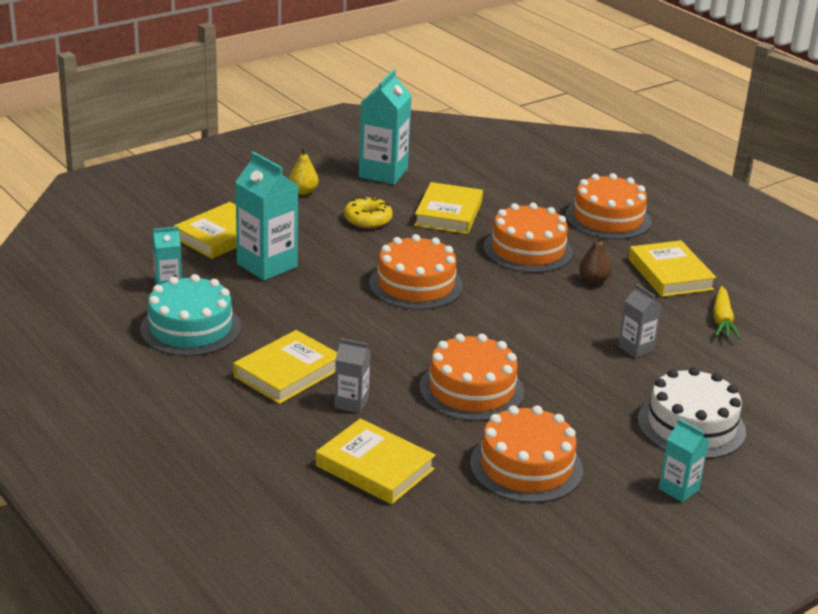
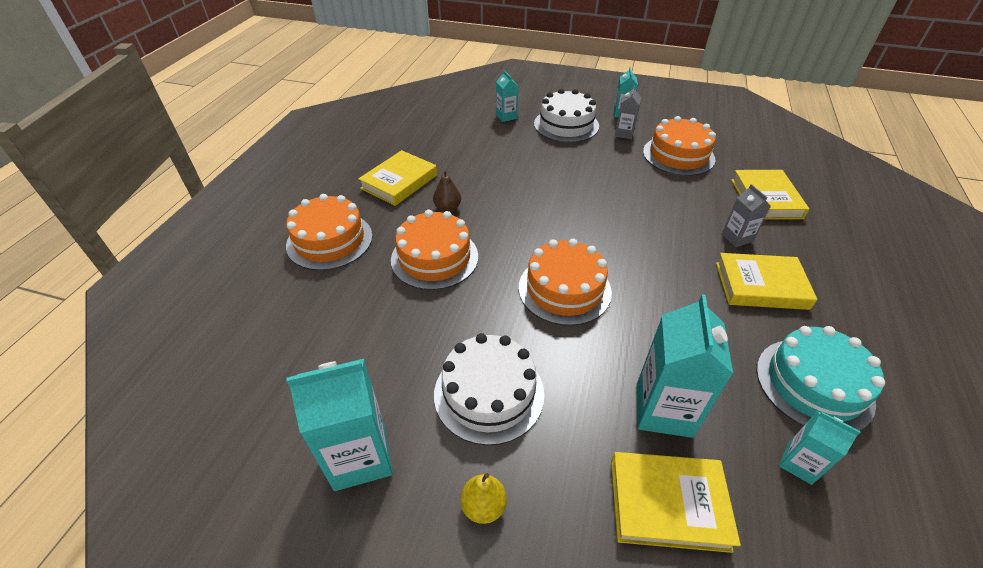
camera: 125 degrees left, 15 degrees up
yellow donut [344,196,393,228] -> white cake [434,333,544,445]
yellow book [414,182,483,234] -> none
orange cake [420,334,524,421] -> none
grey carton [619,284,662,358] -> grey carton moved to [615,86,641,139]
yellow carrot [713,286,741,339] -> none
none -> turquoise carton [496,70,518,122]

